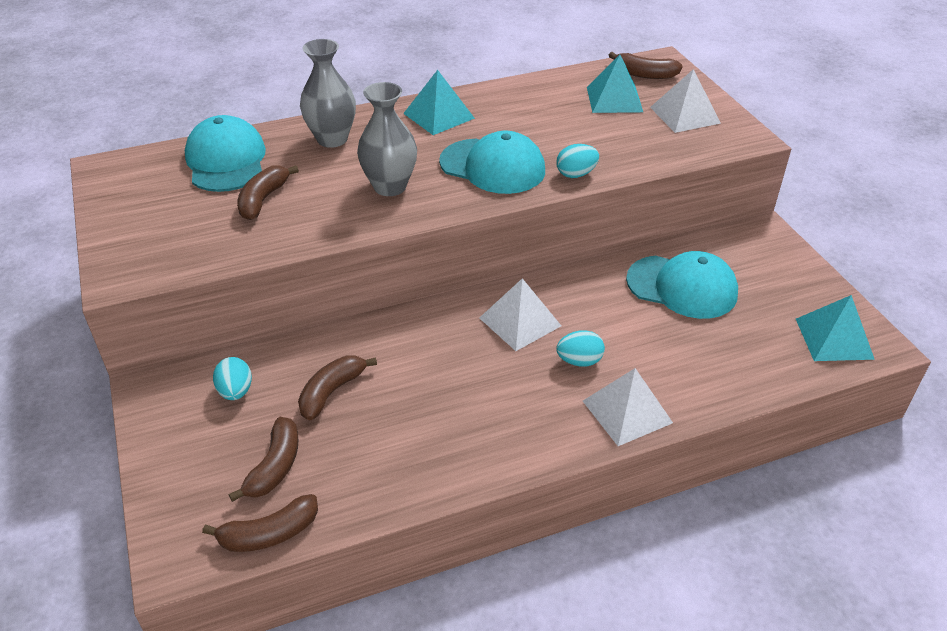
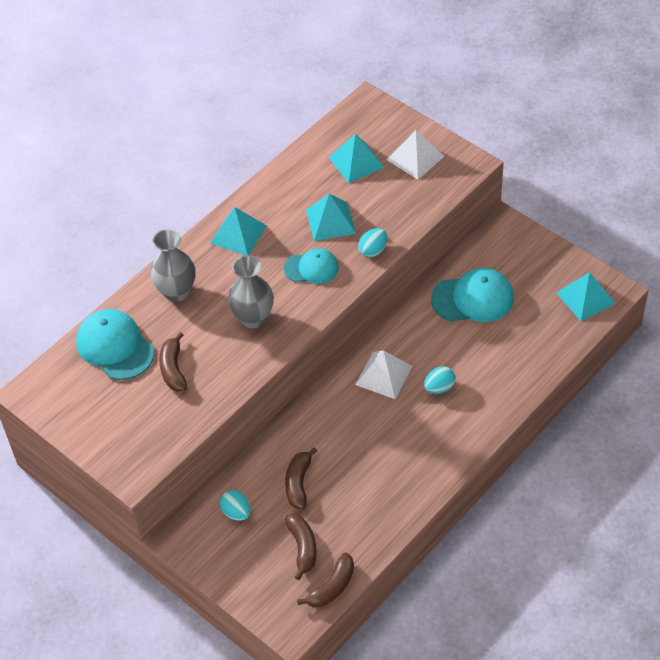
camera: 25 degrees left, 10 degrees up
turquoise cap [439,131,545,194] -> turquoise cap [284,248,339,284], size x0.64
white pyramid [583,368,673,446] -> none
brown banana [609,52,683,79] -> none
none -> turquoise pyramid [306,194,356,241]

